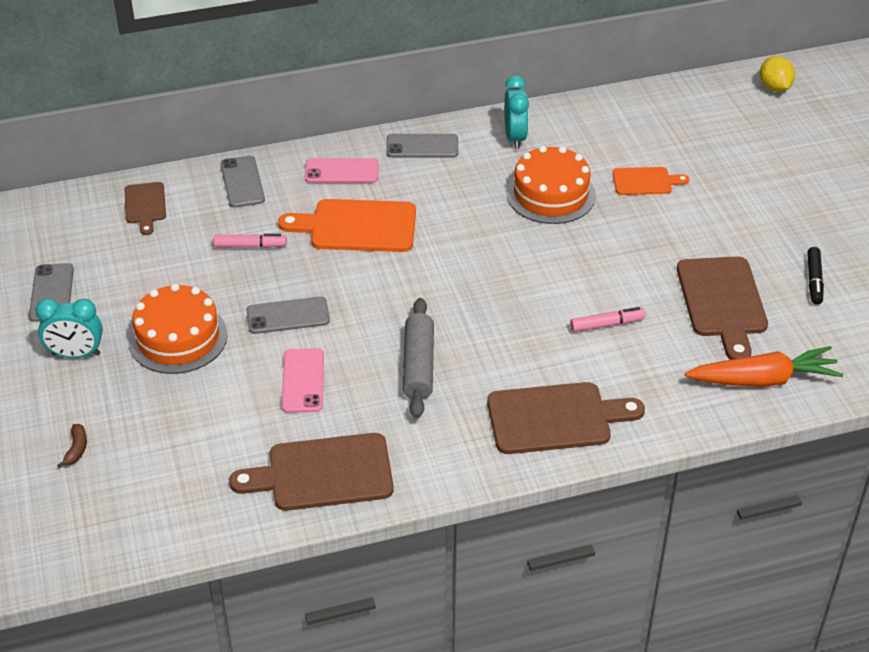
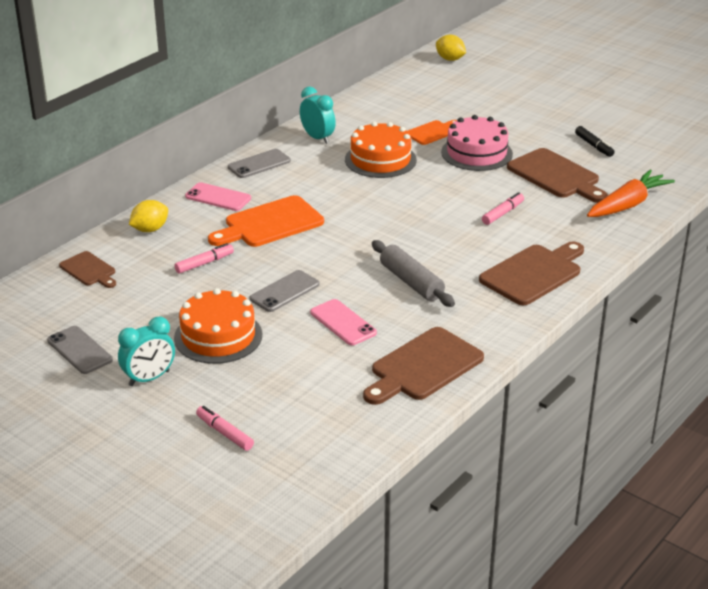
camera: 35 degrees left, 10 degrees down
brown banana [57,424,87,468] -> pink marker [196,406,254,451]
grey phone [220,156,265,208] -> yellow lemon [129,200,168,232]
pink phone [305,158,379,183] -> pink phone turned 60 degrees clockwise [185,182,251,211]
none -> pink cake [441,115,513,171]

